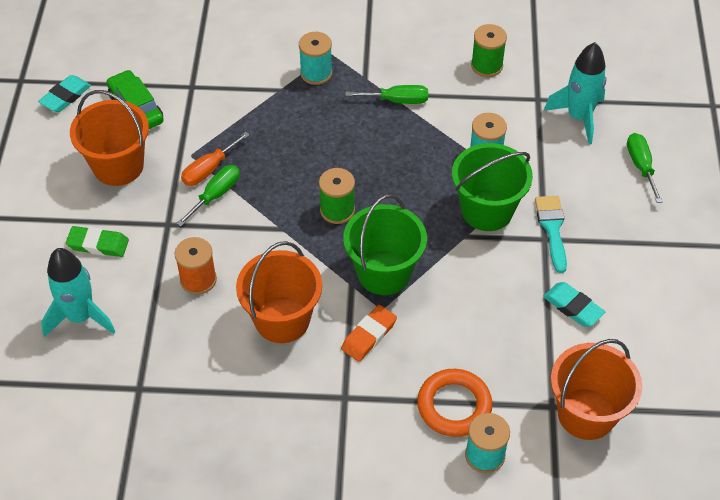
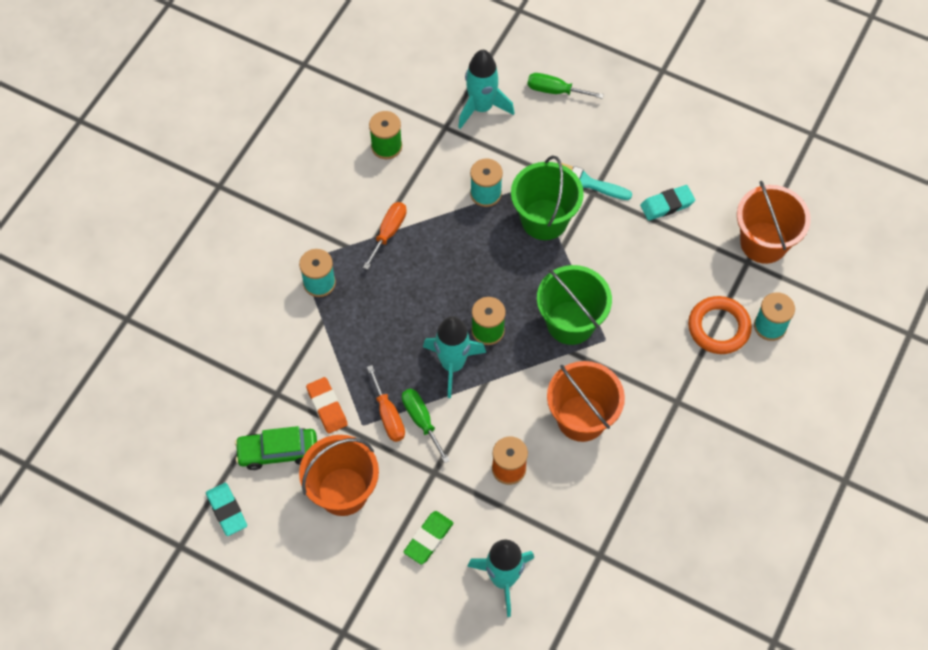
camera: 65 degrees left, 10 degrees up
orange eraser [341,305,397,362] -> orange eraser moved to [306,377,348,434]
green screwdriver [345,85,428,104] -> orange screwdriver [363,202,407,270]
none -> turquoise rocket [423,316,486,398]

